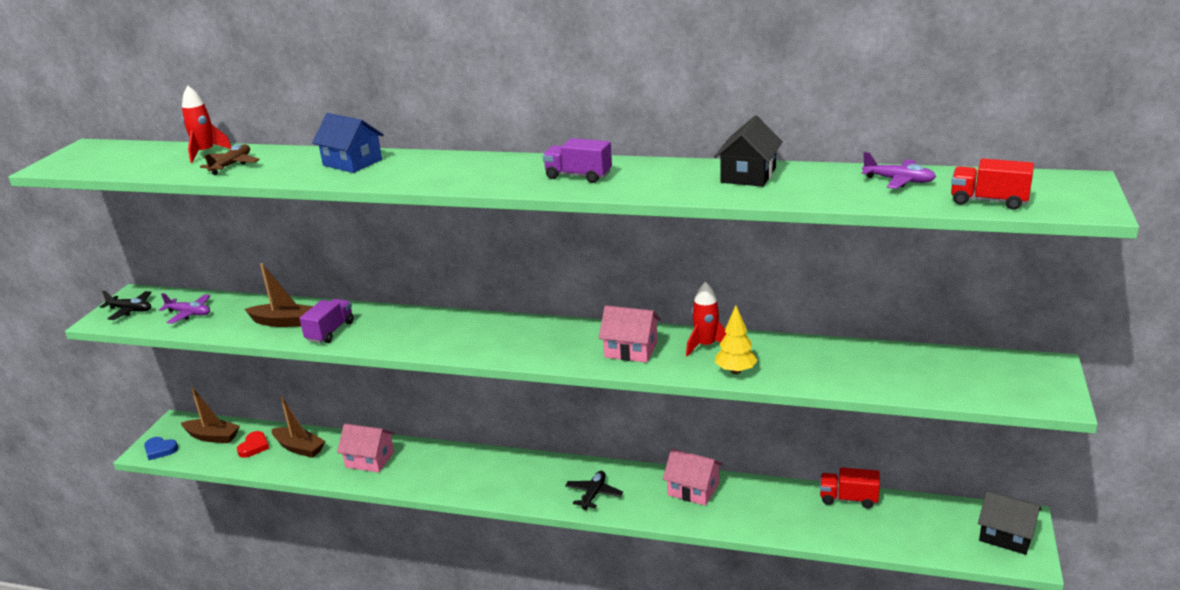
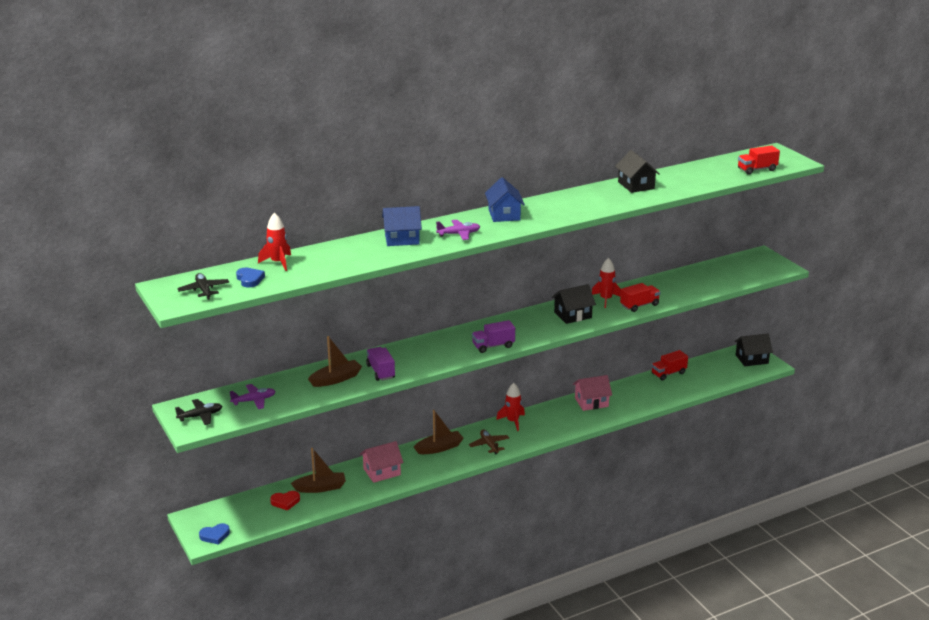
camera: 45 degrees left, 0 degrees up
brown boat [181,387,240,443] -> brown boat moved to [414,410,464,454]
brown plane [200,144,260,175] -> brown plane moved to [469,430,509,455]
red heart [237,431,269,458] -> red heart turned 105 degrees clockwise [270,491,300,511]
purple truck [543,138,612,183] -> purple truck moved to [472,320,515,353]
black plane [565,471,623,510] -> black plane moved to [177,273,229,300]
pink house [599,305,661,363] -> black house [552,284,596,324]
yellow tree [715,306,758,374] -> red truck [620,283,660,312]
purple plane [862,152,936,189] -> purple plane moved to [436,220,480,240]
none -> blue heart [236,268,265,288]
none -> blue house [485,177,525,222]
none -> red rocket [496,383,525,431]

